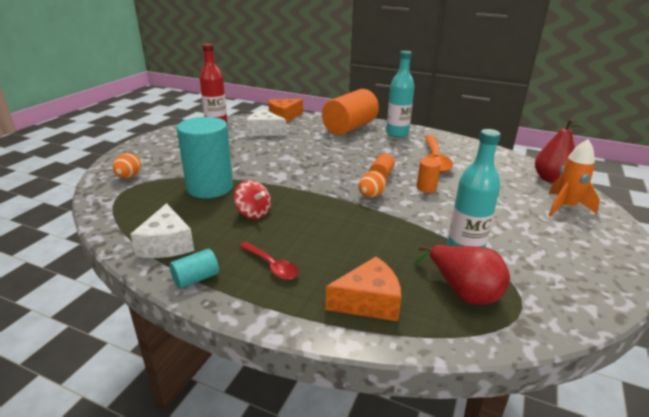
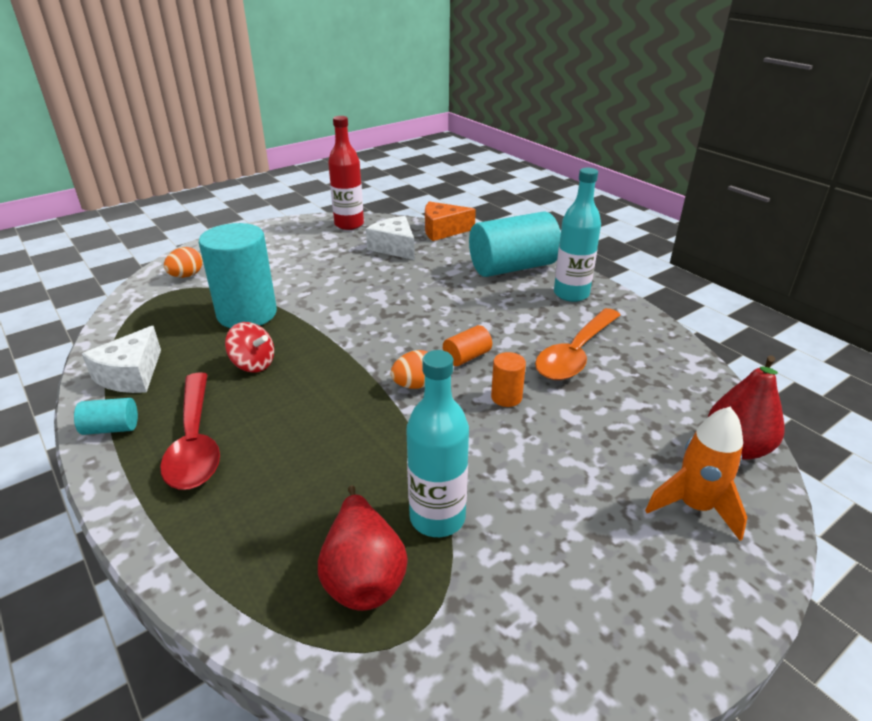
camera: 30 degrees right, 5 degrees up
red spinning top [234,180,271,219] -> red spinning top turned 45 degrees counterclockwise [225,322,274,373]
red spoon [239,242,299,280] -> red spoon [160,372,220,490], size x1.73
orange cylinder [322,89,379,135] -> turquoise cylinder [469,211,561,277]
orange cheese [326,257,401,321] -> none

